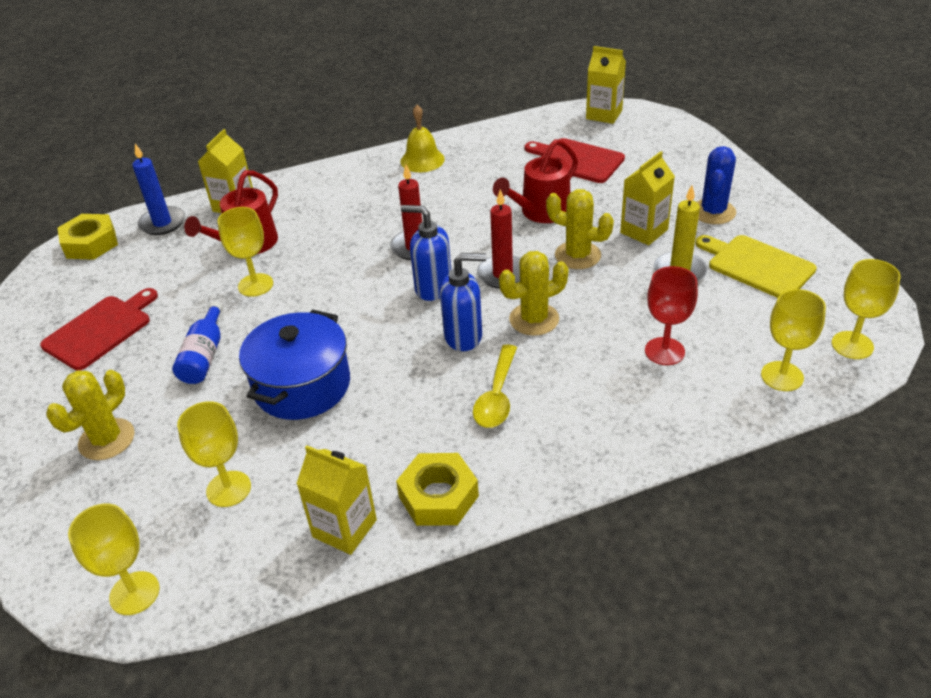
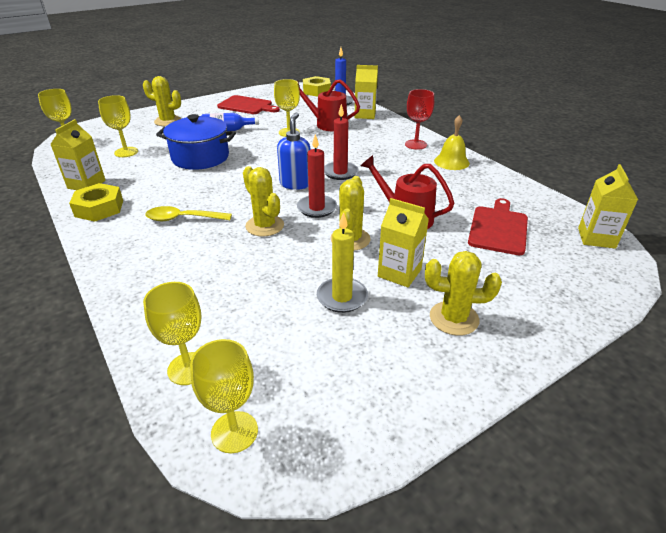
camera: 75 degrees right, 5 degrees down
blue soap dispenser [440,253,486,351] -> none
red goblet [645,266,698,365] -> red goblet moved to [405,89,434,150]
yellow cutting board [696,235,817,298] -> none
blue cactus [697,146,736,224] -> yellow cactus [425,251,502,336]

